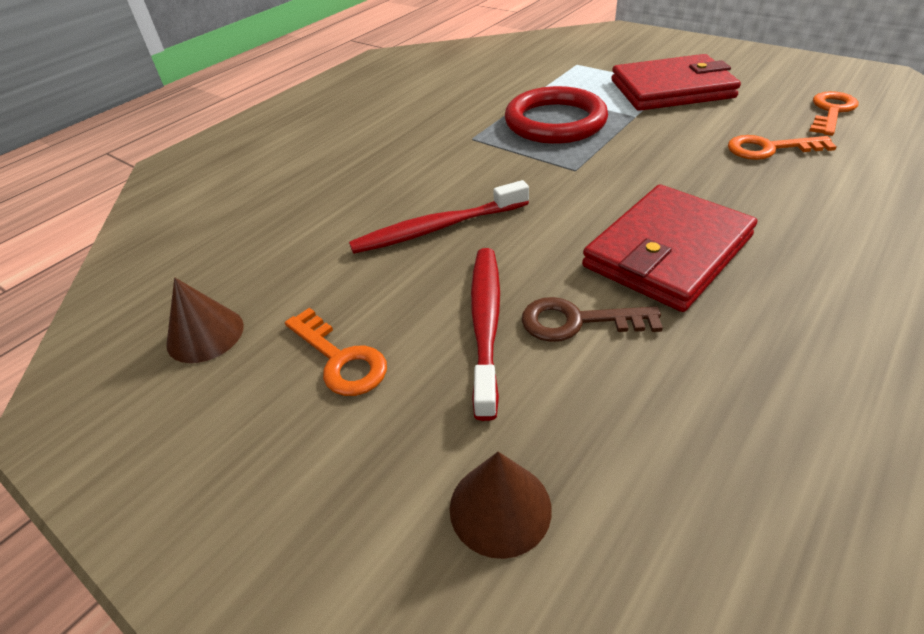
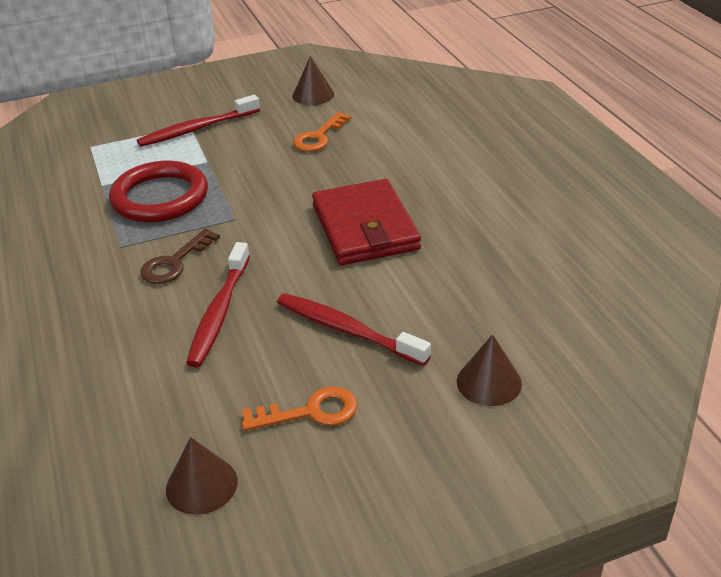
camera: 60 degrees left, 5 degrees down
brown key [522,297,663,342] -> brown key moved to [140,229,220,284]
red wallet [611,54,741,111] -> red toothbrush [137,95,260,147]
orange key [809,91,859,136] -> brown cone [293,56,334,105]

